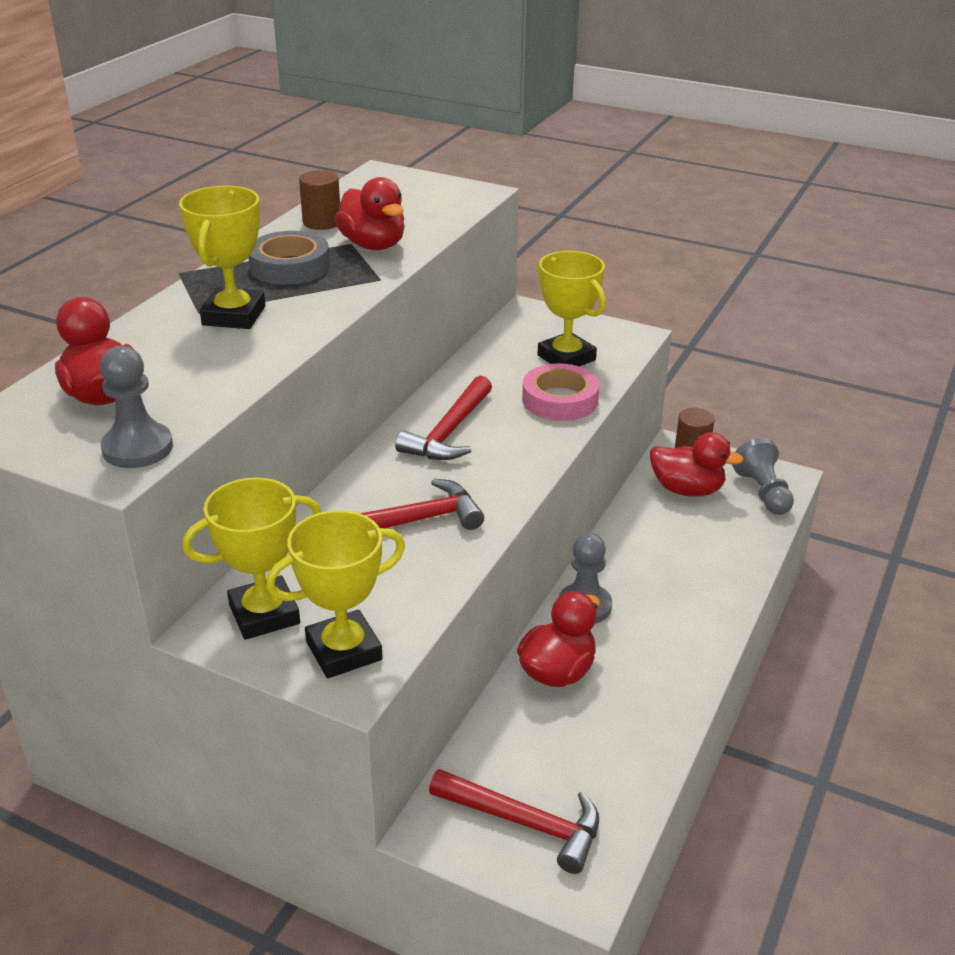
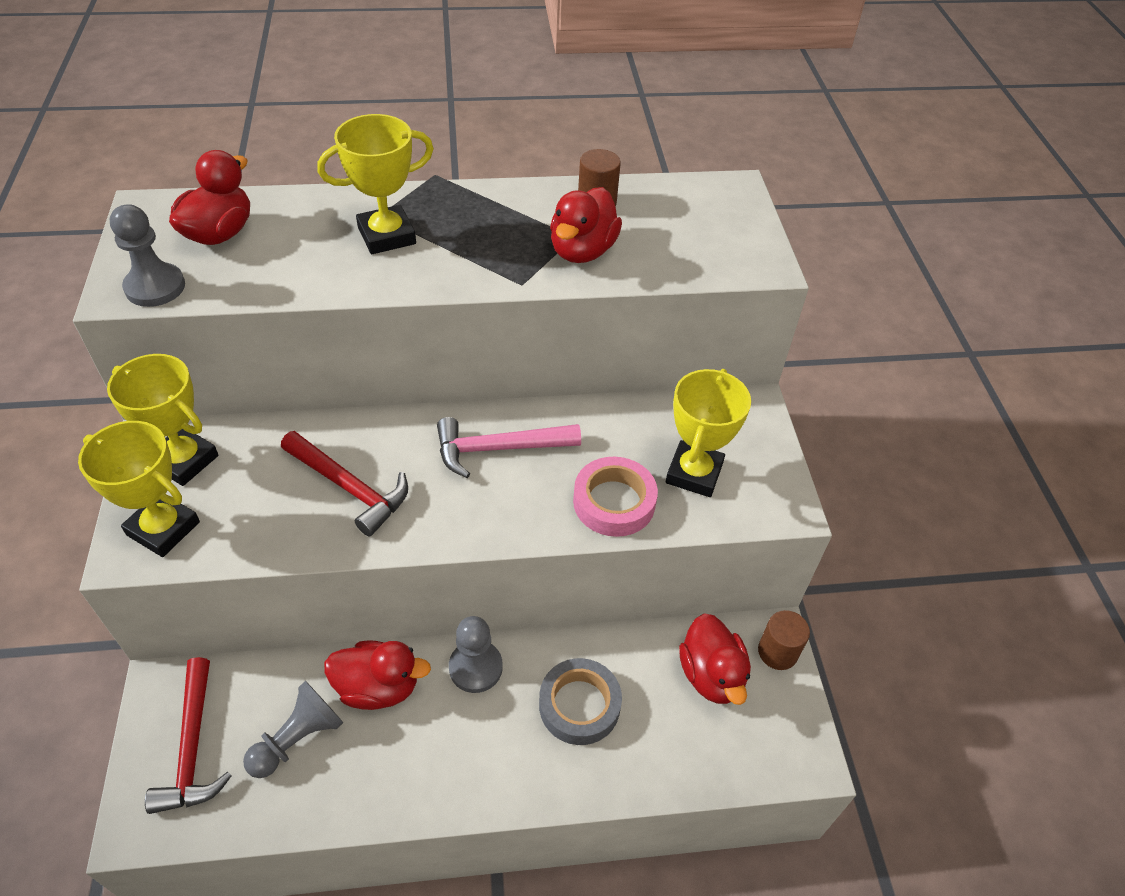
camera: 55 degrees right, 15 degrees up
grey tape [249,231,330,285] -> grey tape moved to [539,658,622,745]
red hammer [395,376,492,460] -> pink hammer [437,417,581,478]
grey pawn [732,438,794,515] -> grey pawn moved to [243,681,343,778]

